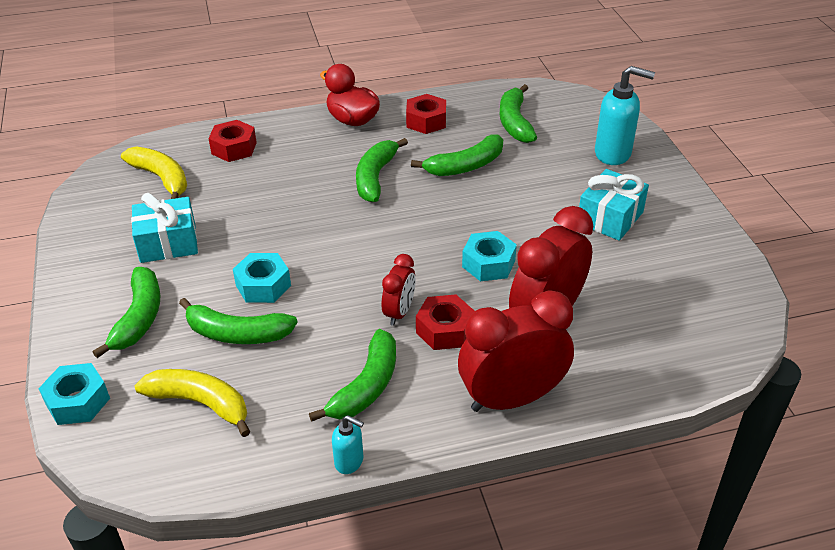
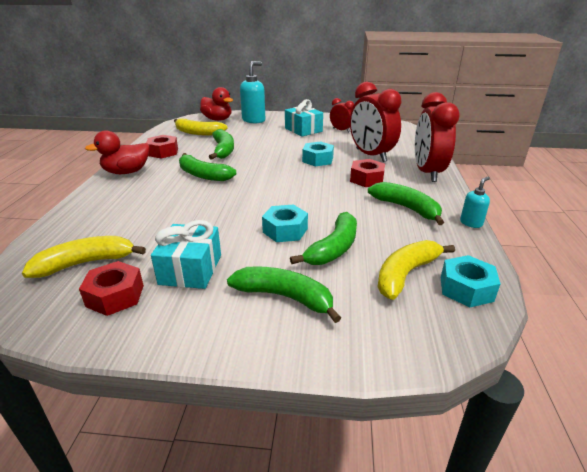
camera: 70 degrees left, 10 degrees down
turquoise nut [38,363,110,425] -> turquoise nut moved to [441,255,500,308]
red nut [208,120,257,162] -> red nut moved to [79,261,144,316]
red clock [382,254,416,326] -> red clock moved to [330,98,354,133]
green banana [499,84,537,143] -> yellow banana [174,119,227,136]
none -> red duck [200,87,233,121]

